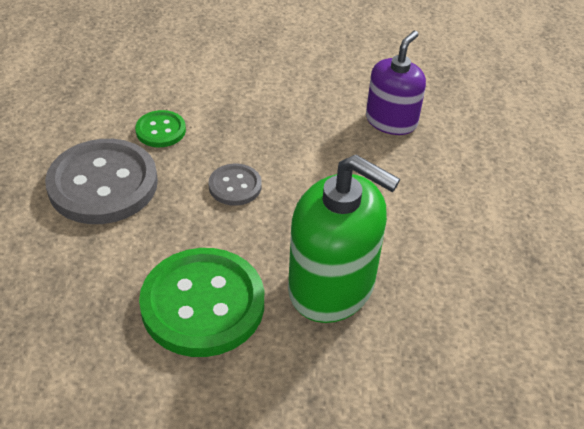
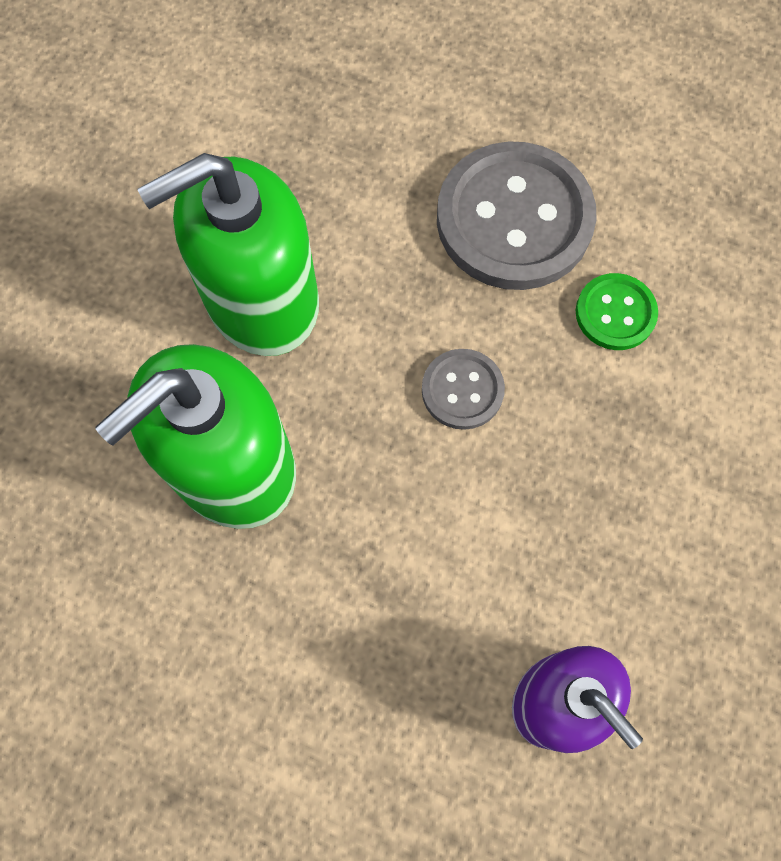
camera: 110 degrees right, 25 degrees up
green button [139,248,264,357] -> green soap dispenser [138,153,319,356]

